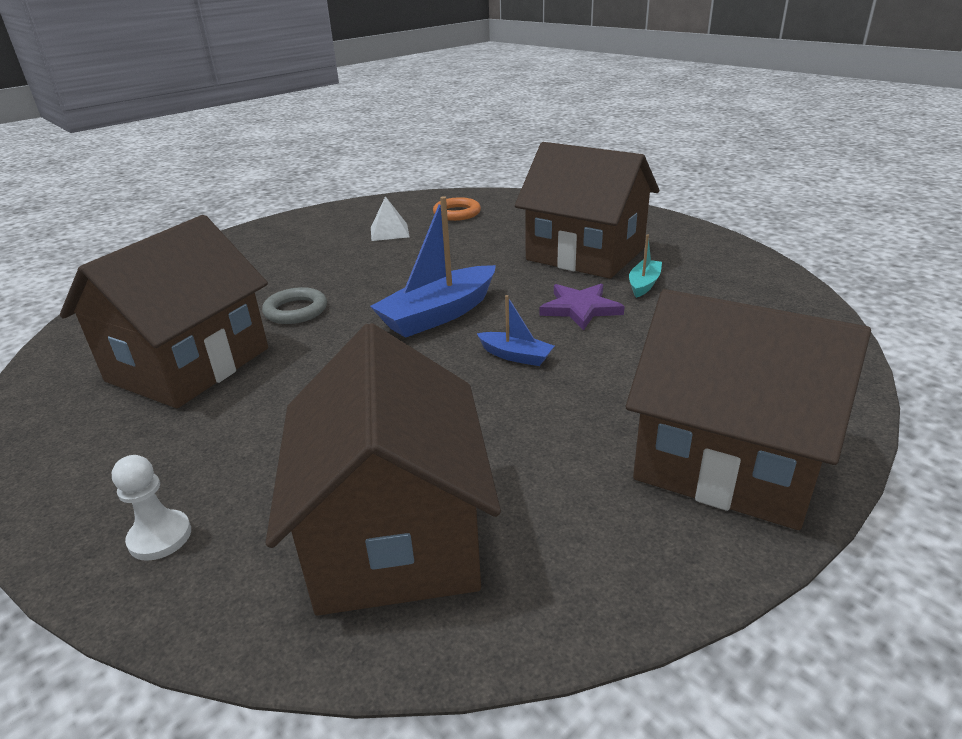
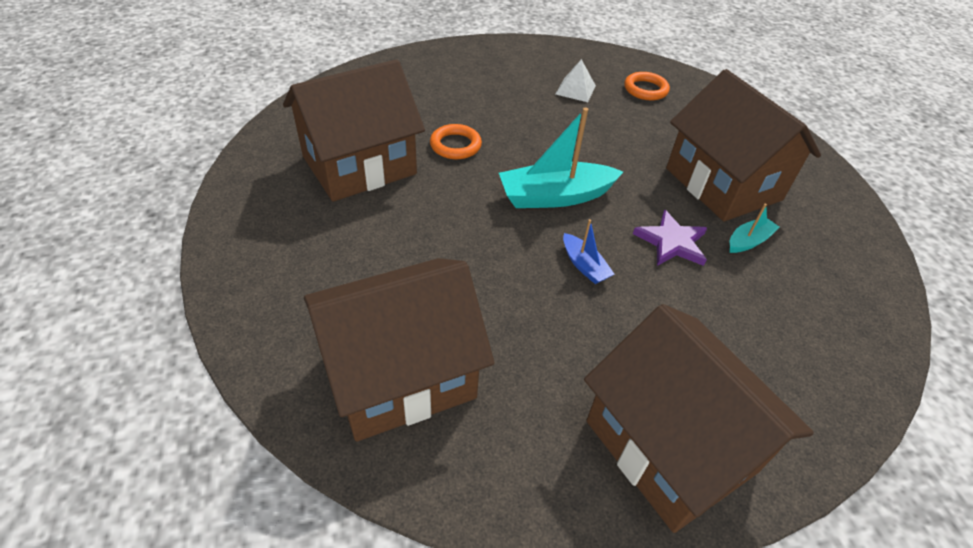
camera: 25 degrees right, 15 degrees up
white pawn [112,455,191,561] -> none
grey ring [262,287,327,324] -> orange ring [430,124,482,159]
brown house [265,323,501,616] -> brown house turned 45 degrees clockwise [304,258,495,442]
blue boat [370,196,496,338] -> turquoise boat [499,107,623,208]

